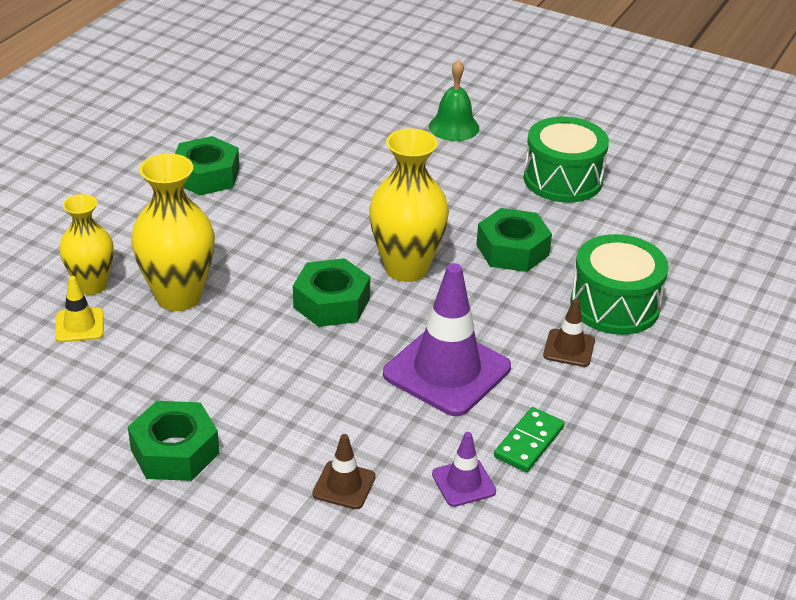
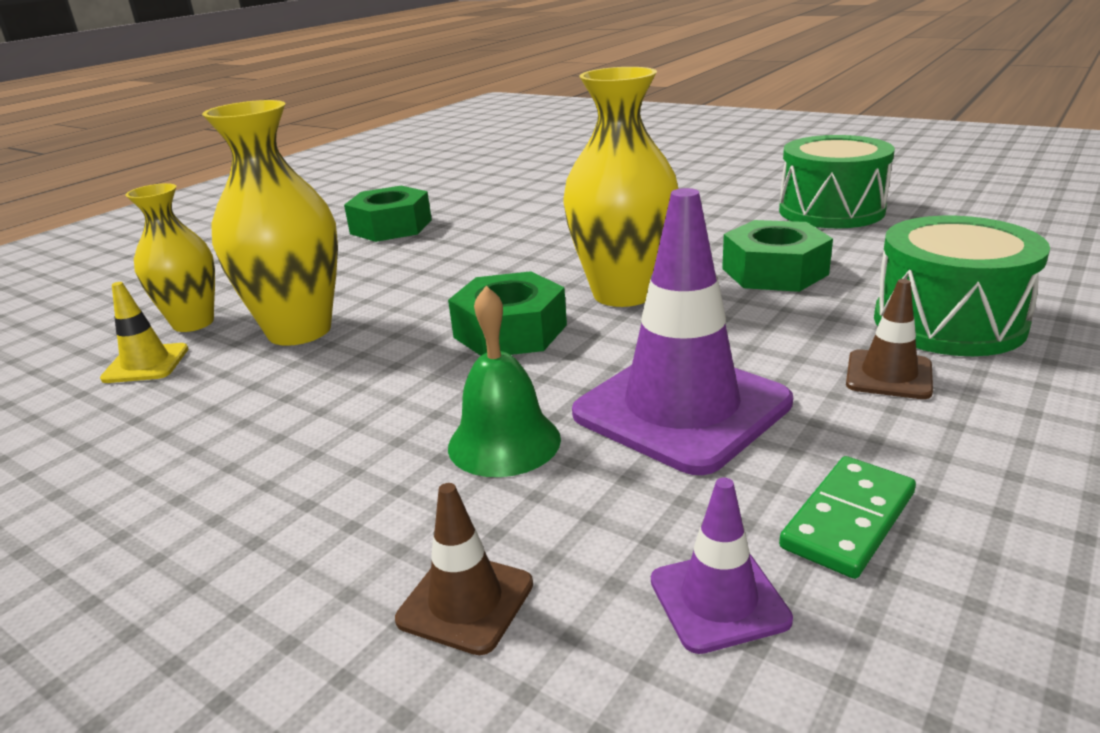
camera: 10 degrees right, 10 degrees down
green nut [128,401,219,481] -> none
green bell [429,59,479,141] -> green bell moved to [448,286,561,477]

